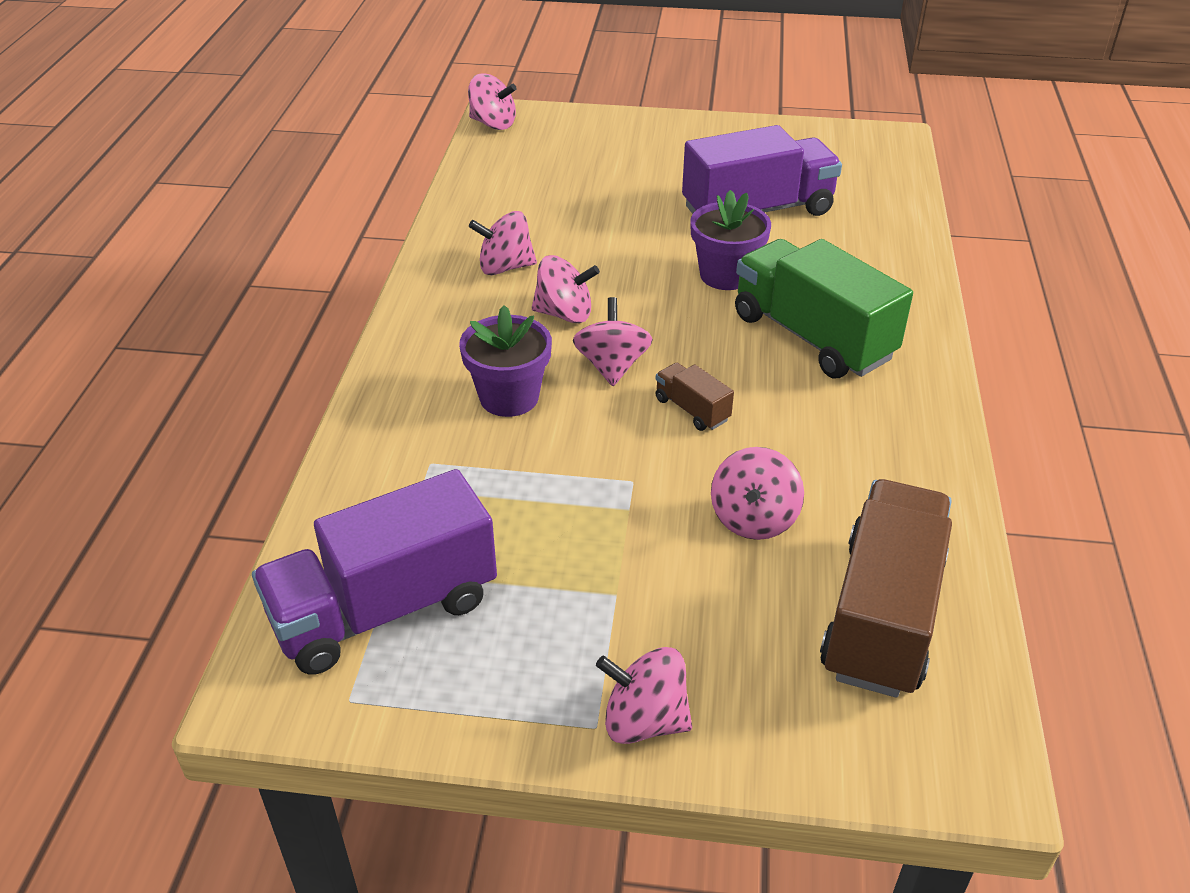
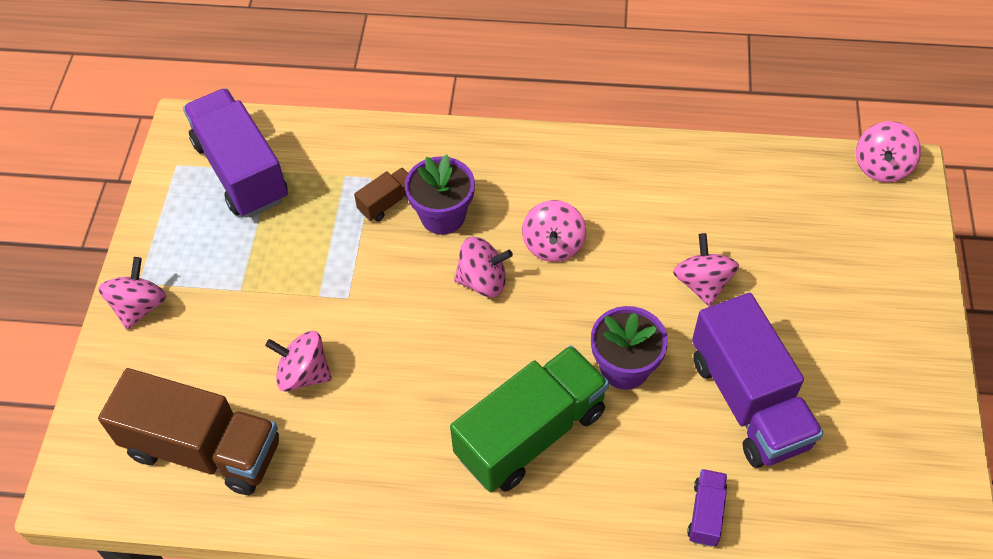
camera: 90 degrees right, 15 degrees up
pink spinning top [469,211,537,275] -> pink spinning top moved to [673,233,739,307]
brown truck [656,363,734,431] -> brown truck moved to [354,168,408,222]
none -> purple truck [687,469,727,547]

